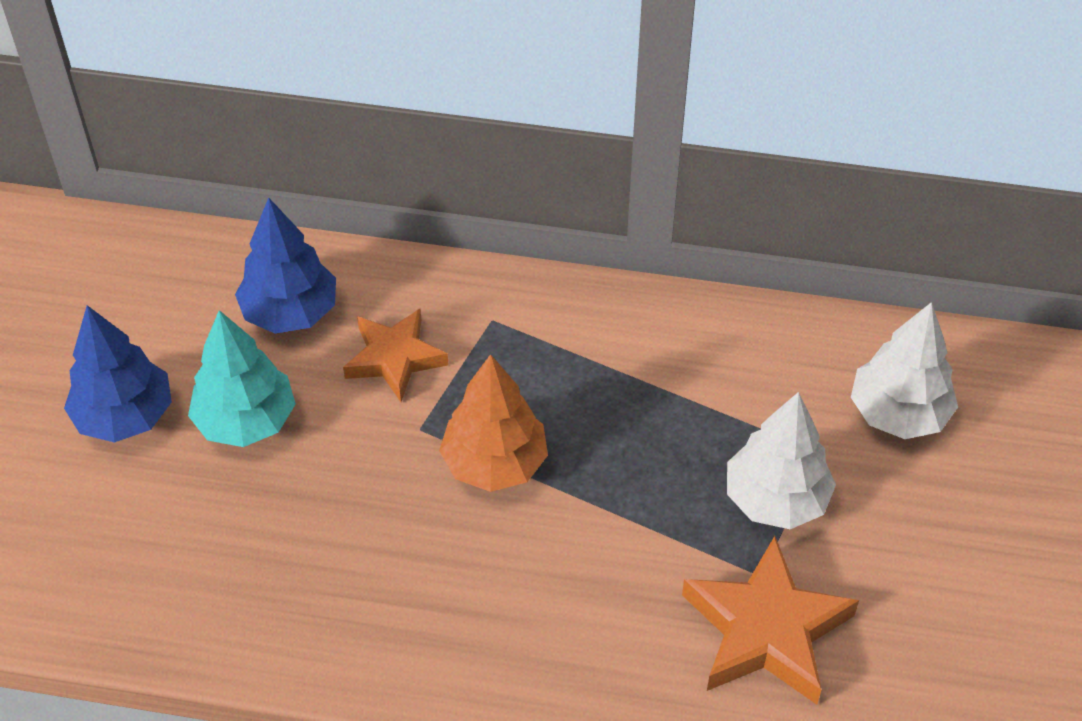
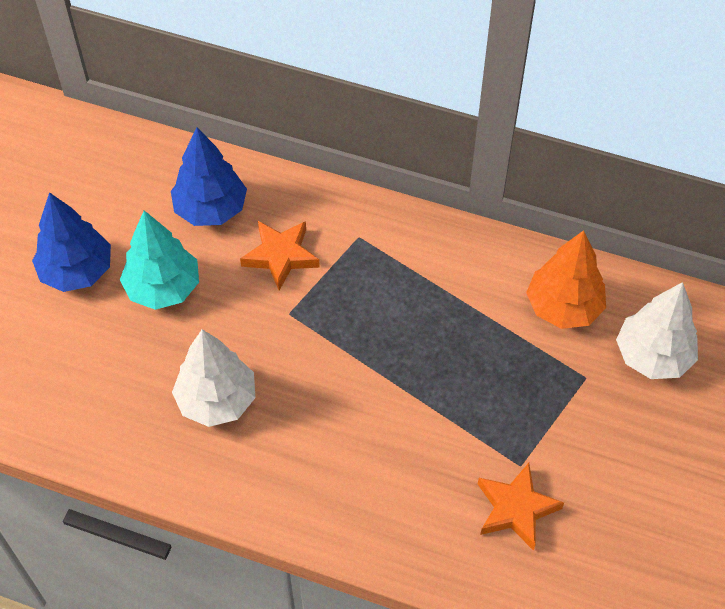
camera: 10 degrees right, 5 degrees up
orange tree [439,354,548,492] -> orange tree moved to [526,230,606,329]
orange star [682,536,859,705] -> orange star [478,463,564,551], size x0.67
white tree [727,392,836,529] -> white tree moved to [172,329,256,427]

